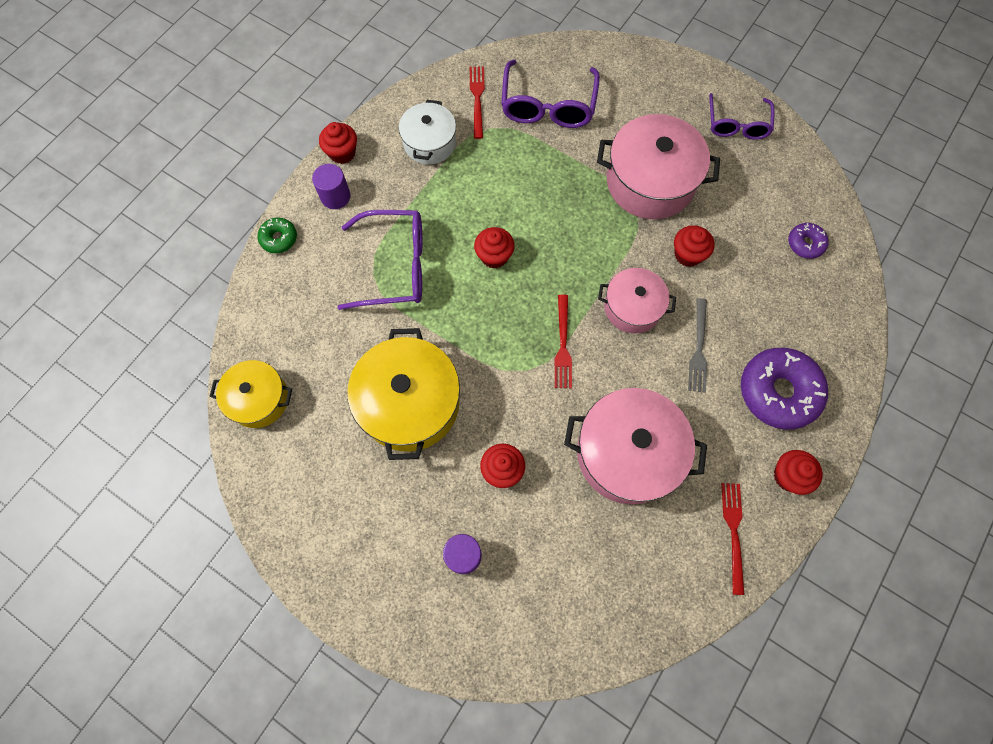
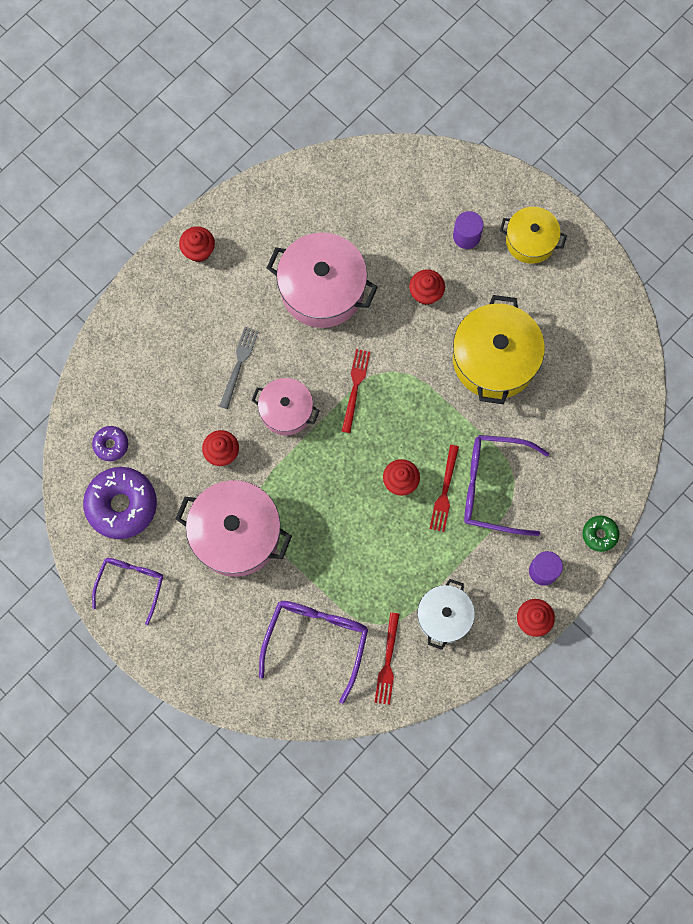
camera: 170 degrees left, 5 degrees up
yellow pot [209,360,292,428] -> yellow pot moved to [500,207,567,264]
red fork [721,483,744,595] -> red fork moved to [430,445,459,532]
purple donut [741,348,828,430] -> purple donut moved to [83,467,157,539]

